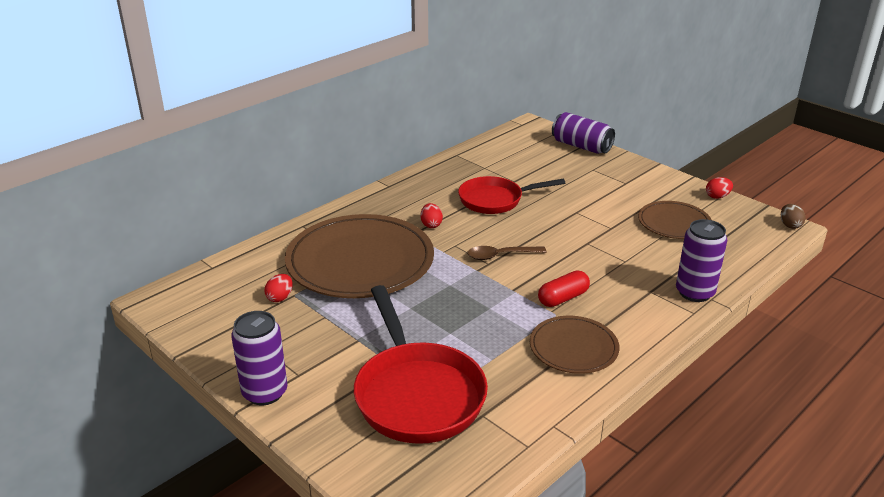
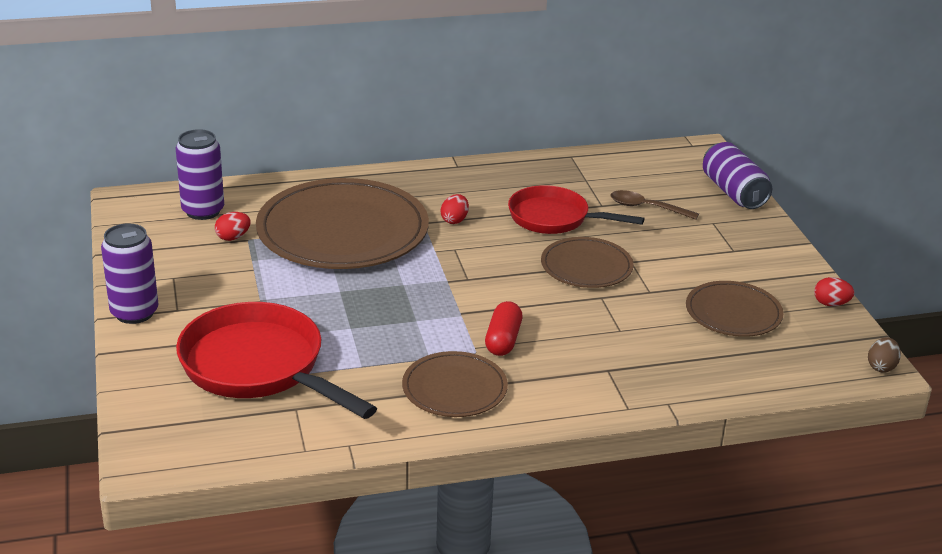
camera: 30 degrees right, 0 degrees up
red pan [354,285,488,444] -> red pan turned 120 degrees clockwise [176,302,377,419]
brown spoon [467,246,546,260] -> brown spoon moved to [611,190,699,220]
red capsule [538,271,590,307] -> red capsule turned 75 degrees counterclockwise [485,301,523,356]
purple can [676,219,727,302] -> purple can moved to [175,129,224,220]
none -> brown plate [541,237,633,288]

